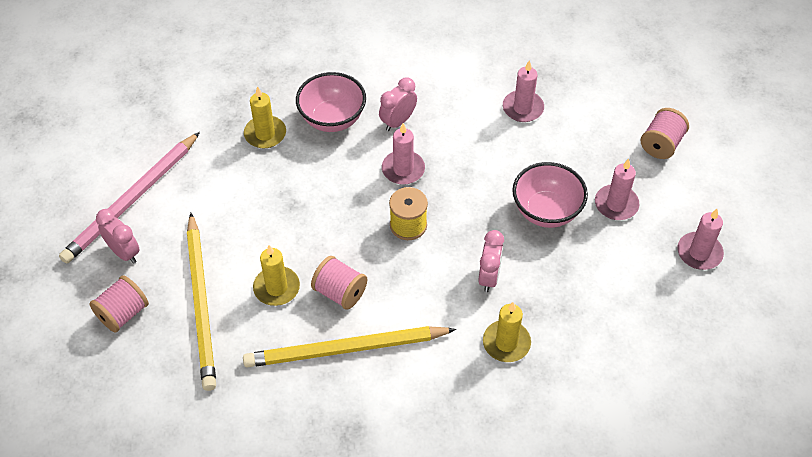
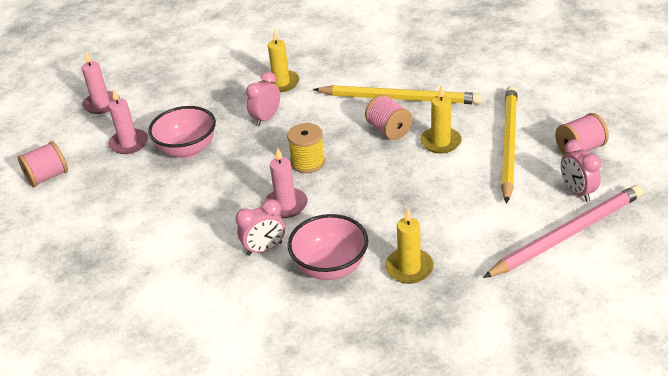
camera: 155 degrees left, 15 degrees down
pink candle [503,60,544,122] -> none

